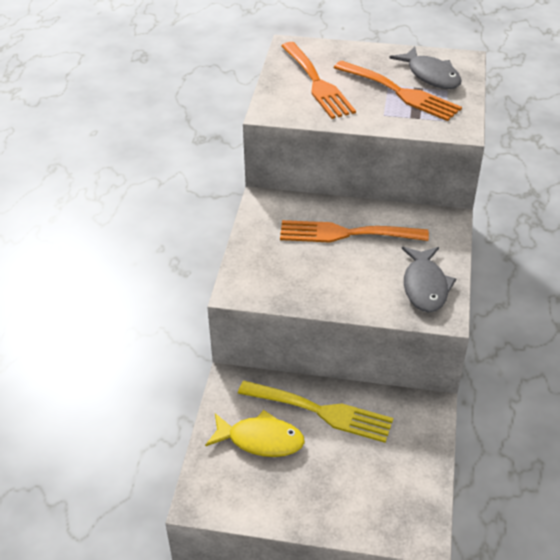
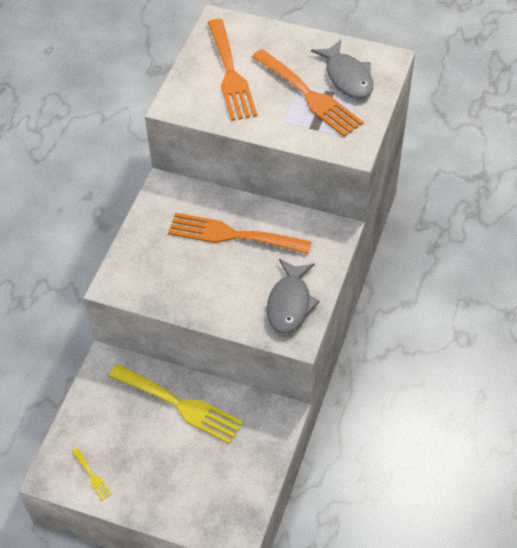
camera: 10 degrees right, 10 degrees up
yellow fish [205,410,305,457] -> none
none -> yellow fork [72,448,112,501]

